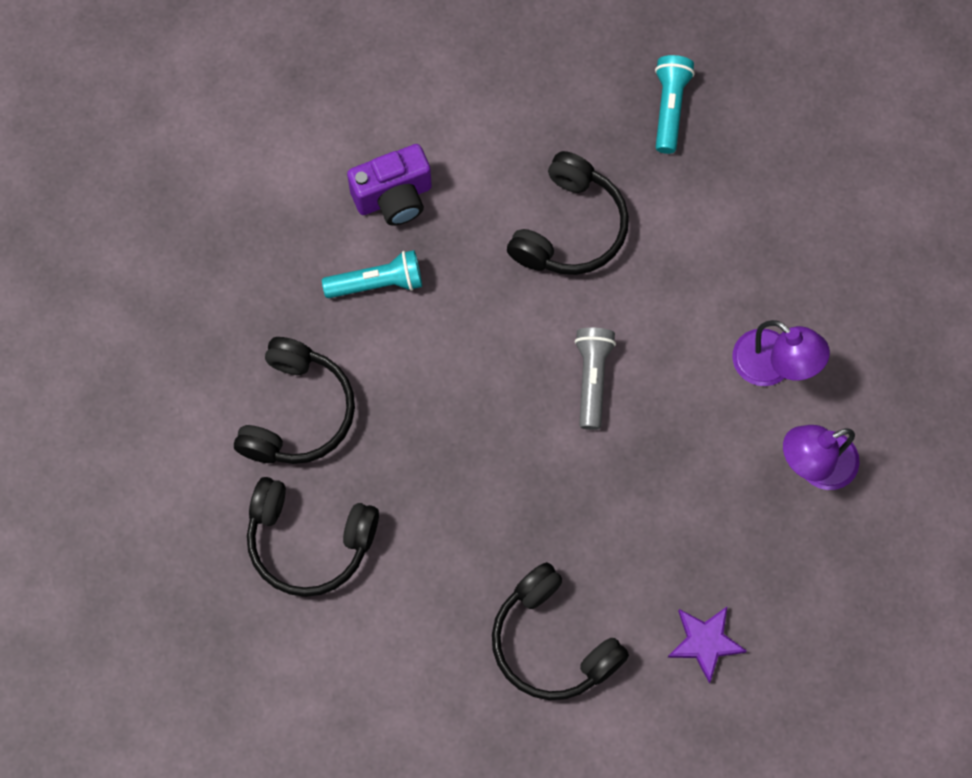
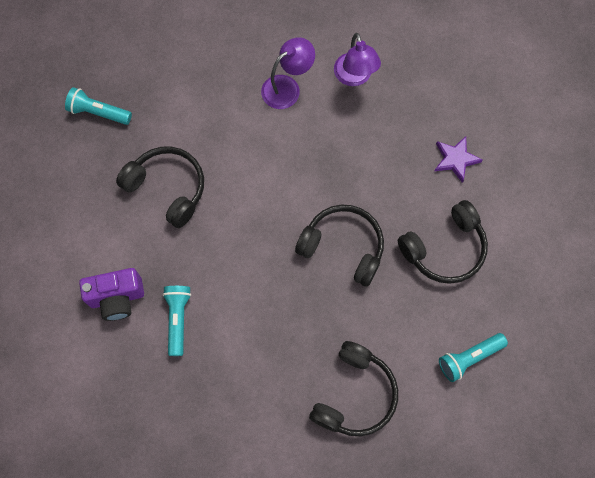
camera: 80 degrees left, 0 degrees up
black headphones [234,337,355,464] -> black headphones moved to [295,205,384,287]
purple camera [347,144,432,226] -> purple camera turned 90 degrees clockwise [79,268,144,321]
grey flashlight [574,328,616,430] -> none
none -> turquoise flashlight [439,333,508,382]

